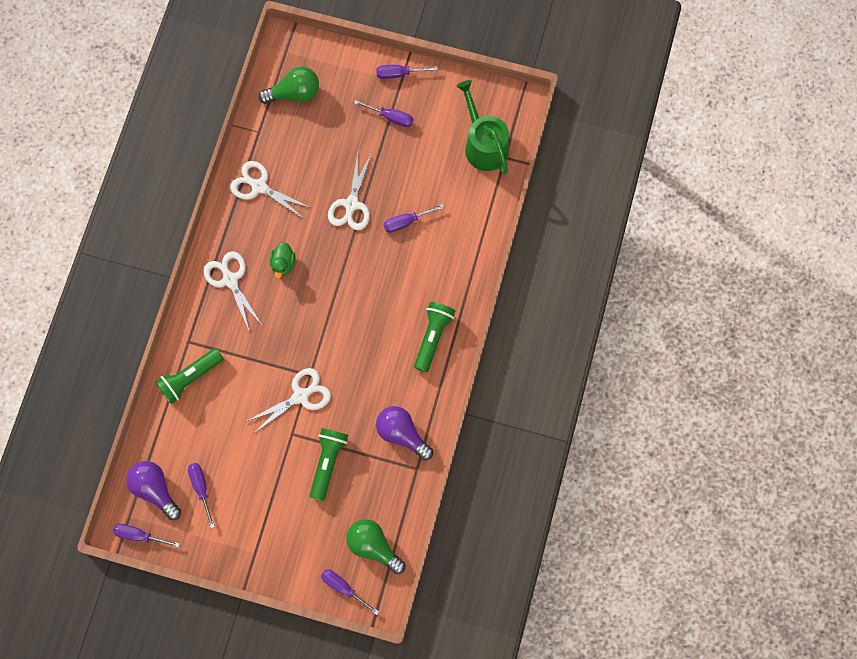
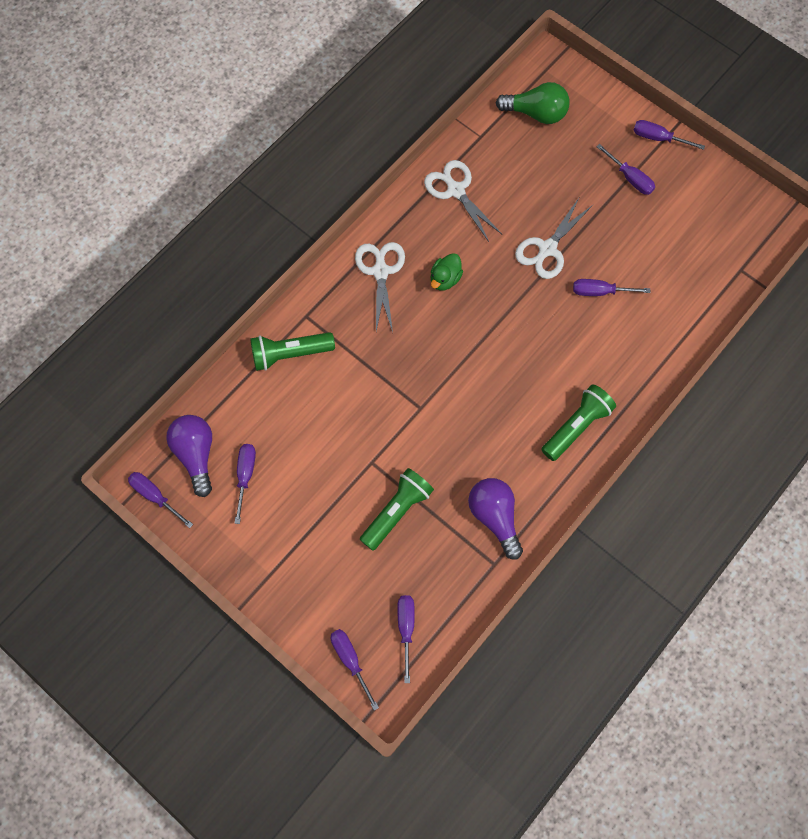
camera: 25 degrees right, 5 degrees down
white scissors [245,368,331,434] -> none
green light bulb [346,519,405,574] -> purple screwdriver [397,595,415,683]
green watering can [456,80,509,174] -> none

